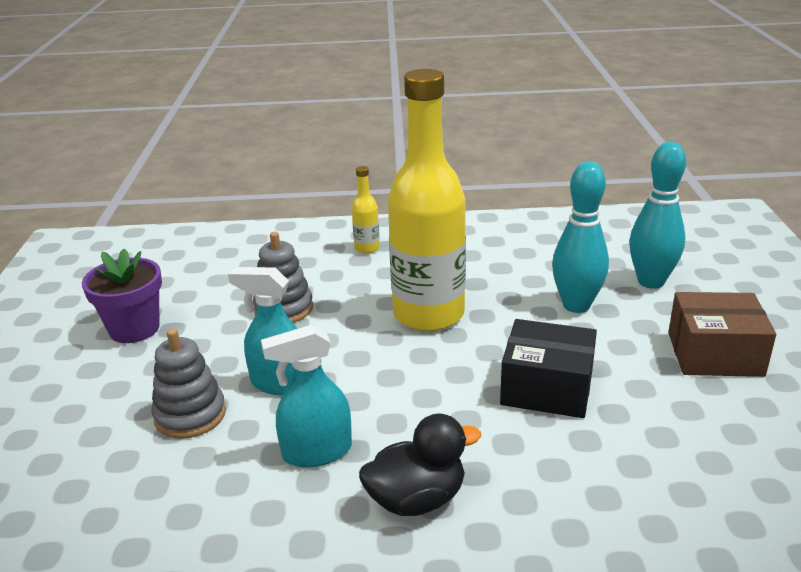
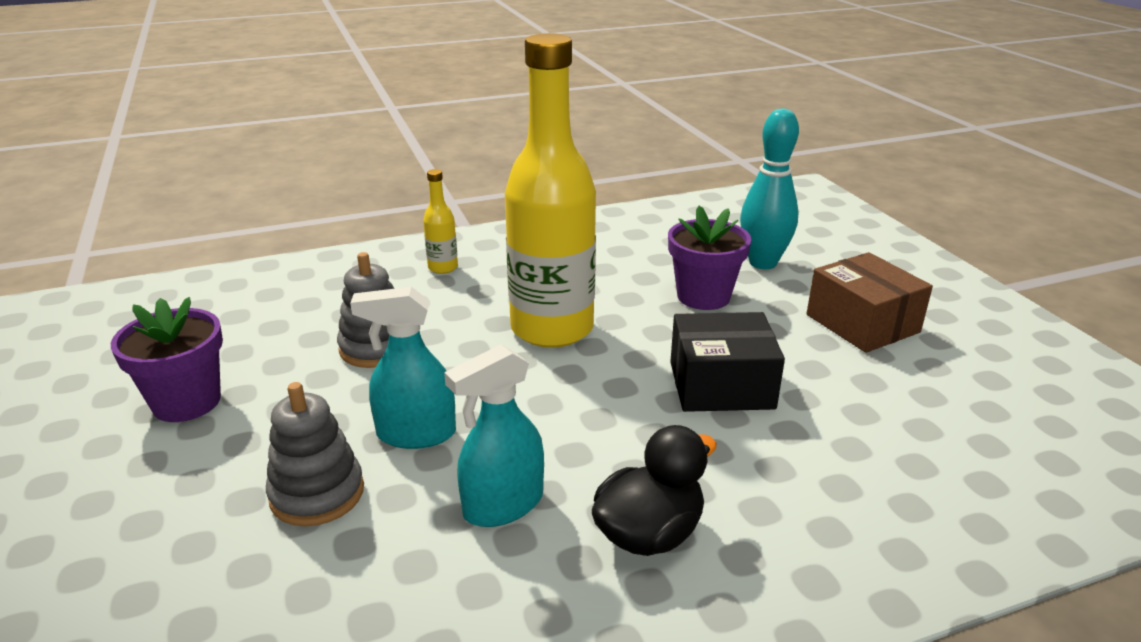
camera: 20 degrees left, 0 degrees up
turquoise bowling pin [552,162,609,313] -> purple flower pot [668,206,751,310]
brown box [668,292,776,377] -> brown box turned 75 degrees clockwise [806,252,933,353]

